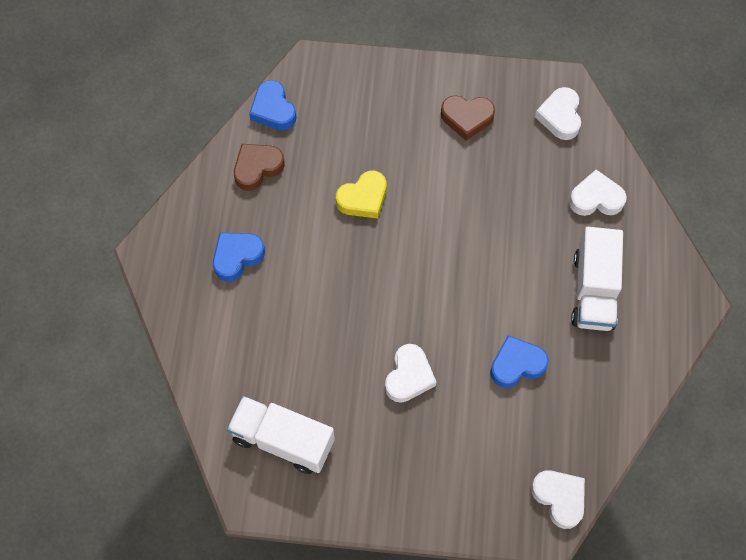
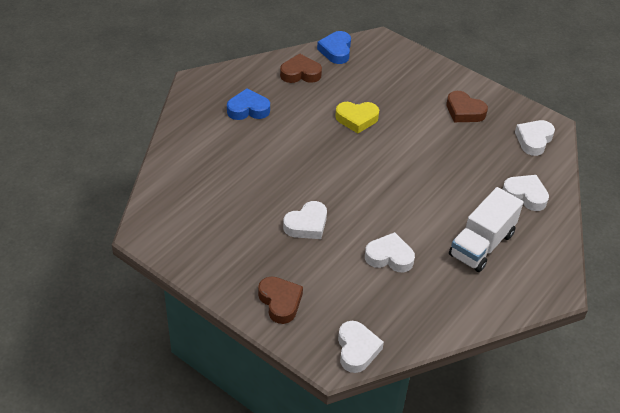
camera: 30 degrees right, 20 degrees down
white truck [227,396,335,474] -> none
blue heart [490,335,549,388] -> white heart [365,232,415,272]
none -> brown heart [258,276,303,324]

